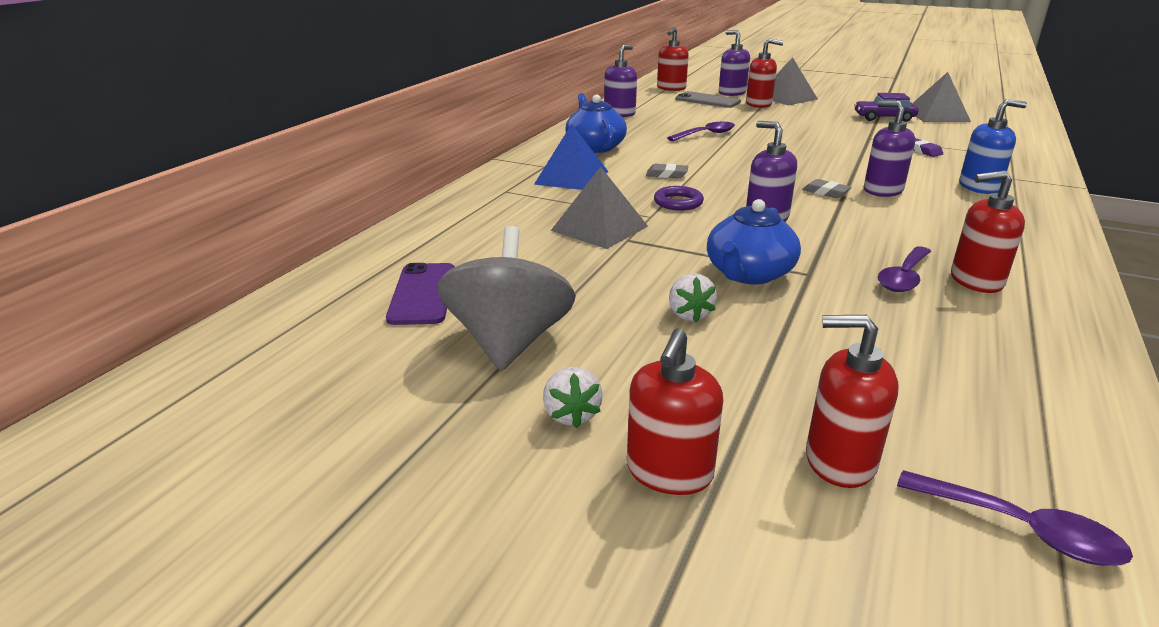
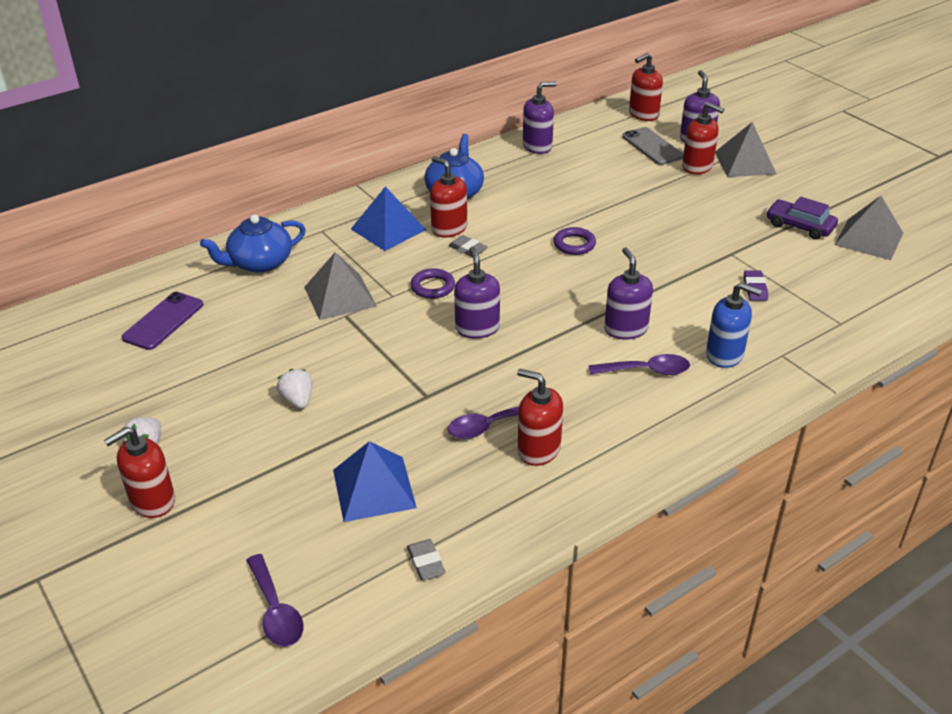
camera: 30 degrees right, 10 degrees up
grey spinning top [437,226,576,371] -> none
purple spoon [667,122,735,141] -> purple spoon moved to [589,354,690,375]
white strawberry [669,273,717,322] -> white strawberry turned 135 degrees clockwise [277,369,312,409]
blue teapot [707,199,801,284] -> blue teapot moved to [200,215,306,273]
grey eraser [802,179,852,198] -> grey eraser moved to [407,539,446,580]
red soap dispenser [806,315,899,488] -> red soap dispenser moved to [430,156,467,238]
none -> blue pyramid [333,441,417,522]
none -> purple ring [553,227,596,255]

